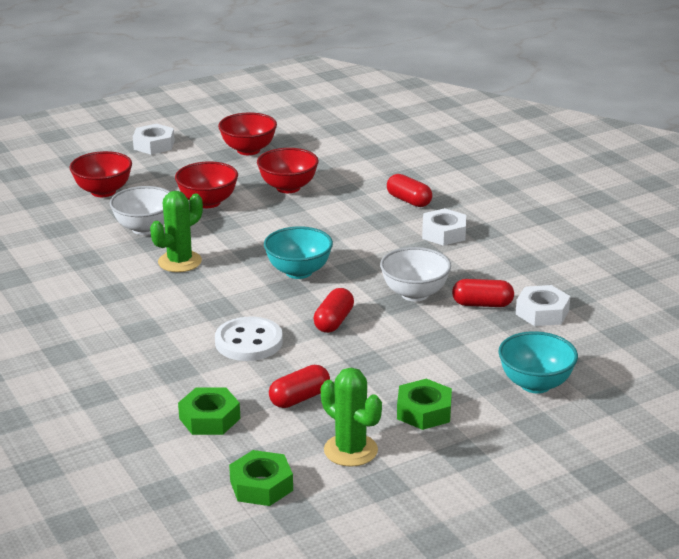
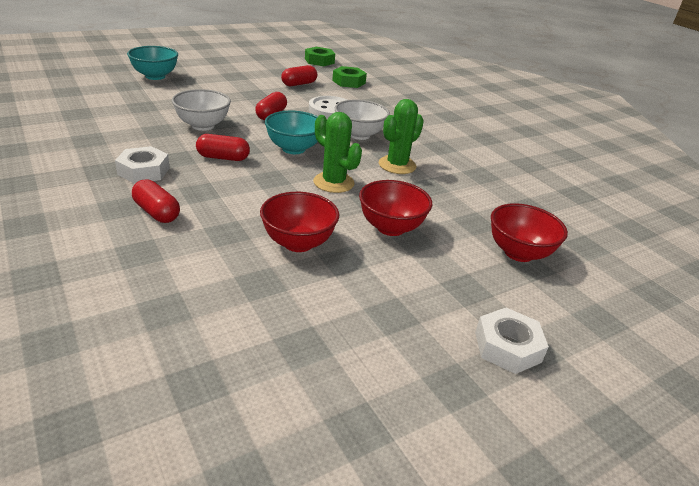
camera: 175 degrees right, 5 degrees up
white bowl [110,186,170,235] -> white bowl moved to [335,99,390,140]
red bowl [218,112,277,155] -> none
green cactus [321,368,382,467] -> green cactus moved to [313,112,362,193]
green nut [397,379,452,430] -> none
red capsule [452,279,514,307] -> red capsule moved to [196,134,250,161]
white nut [516,285,570,326] -> none

